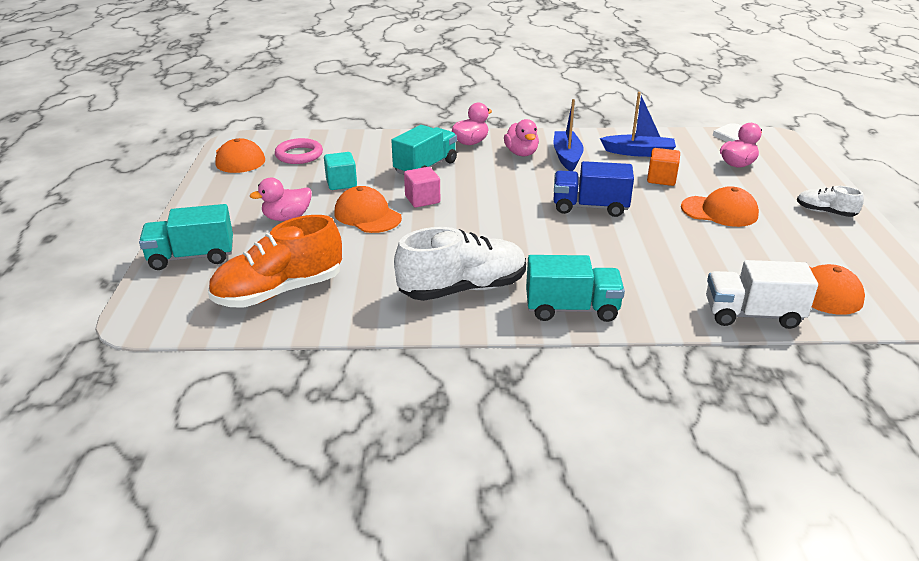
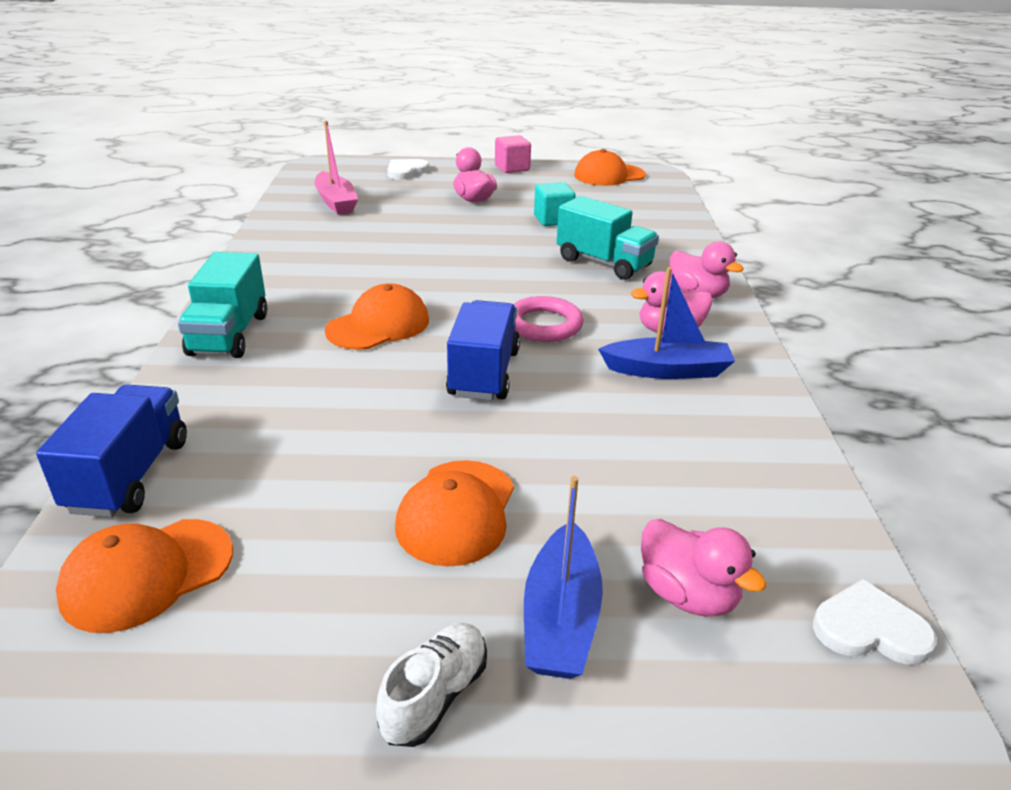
camera: 90 degrees right, 0 degrees up
turquoise truck [139,204,233,270] -> white heart [387,159,430,180]
orange shoe [208,215,342,308] -> pink boat [315,121,358,215]
pink ring [275,138,323,164] -> pink ring moved to [514,296,584,342]
orange cap [334,186,402,233] -> orange cap moved to [325,284,429,350]
white shoe [394,227,526,301] -> none
pink cube [404,167,440,207] -> pink cube moved to [495,135,531,173]
blue boat [600,92,676,157] -> blue boat moved to [524,476,603,679]
orange cube [647,148,680,186] -> none
white truck [706,260,818,329] -> blue truck [36,384,187,517]

